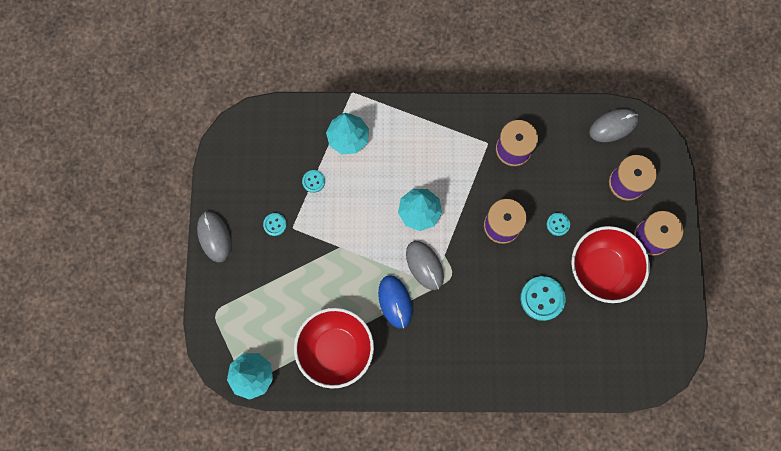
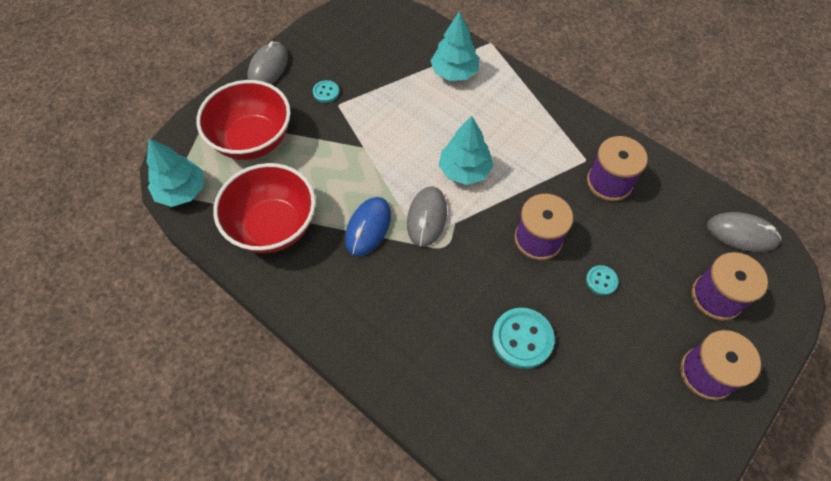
camera: 40 degrees right, 15 degrees down
turquoise button [302,170,325,193] -> none
red bowl [571,226,650,303] -> red bowl moved to [197,80,291,160]

